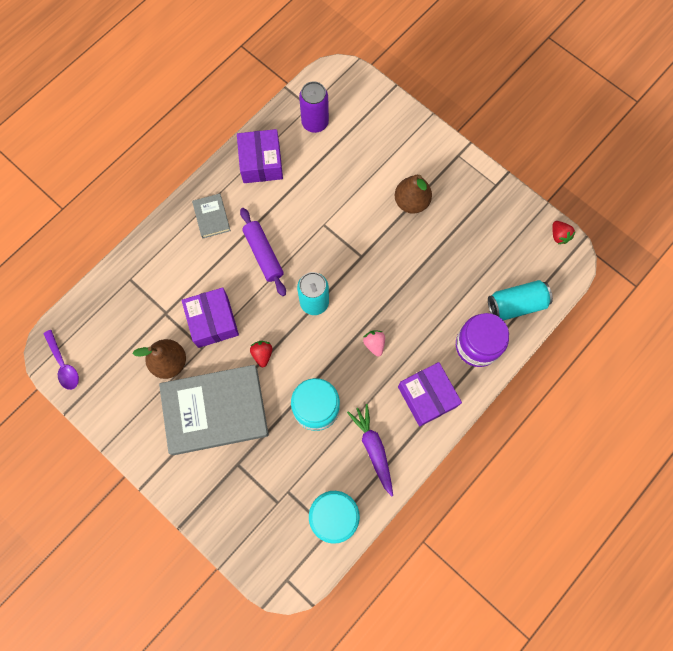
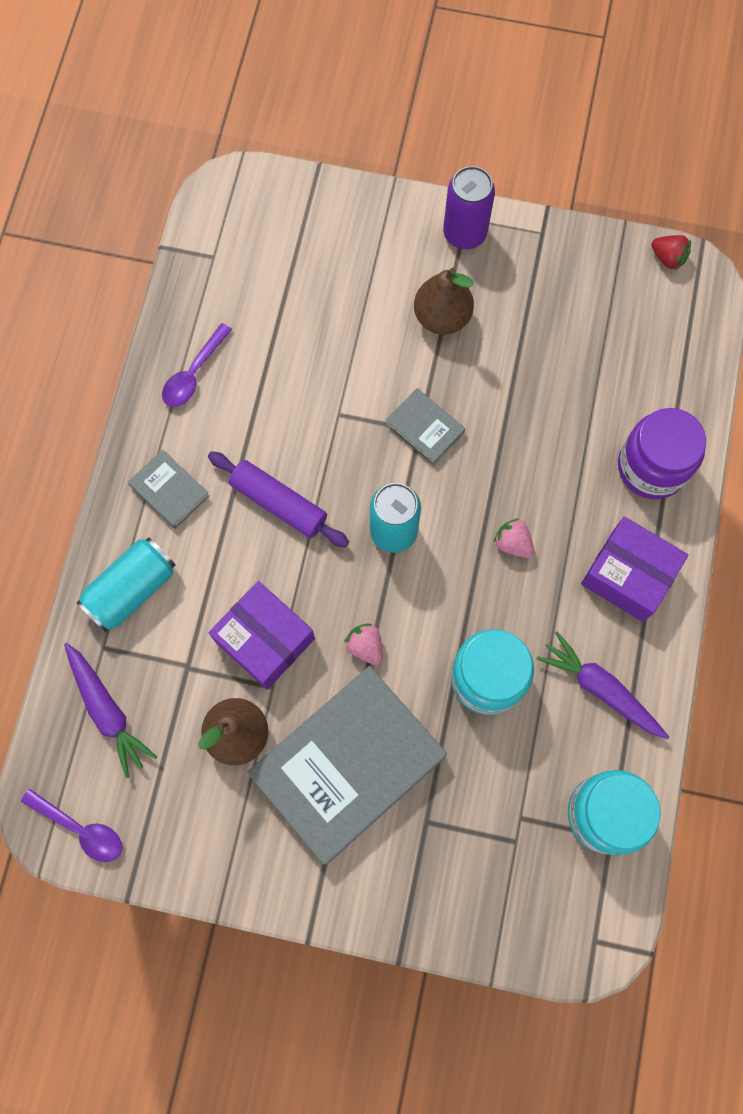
camera: 30 degrees left, 0 degrees up
purple box [237,129,283,183] -> purple spoon [162,323,232,407]
red strawberry [250,341,272,367] -> pink strawberry [344,623,383,665]
purple can [299,81,329,133] -> purple can moved to [443,166,495,249]
turquoise can [488,280,553,321] -> turquoise can moved to [76,537,175,632]
none -> purple carrot [64,643,157,778]
none -> grey book [385,388,465,465]

